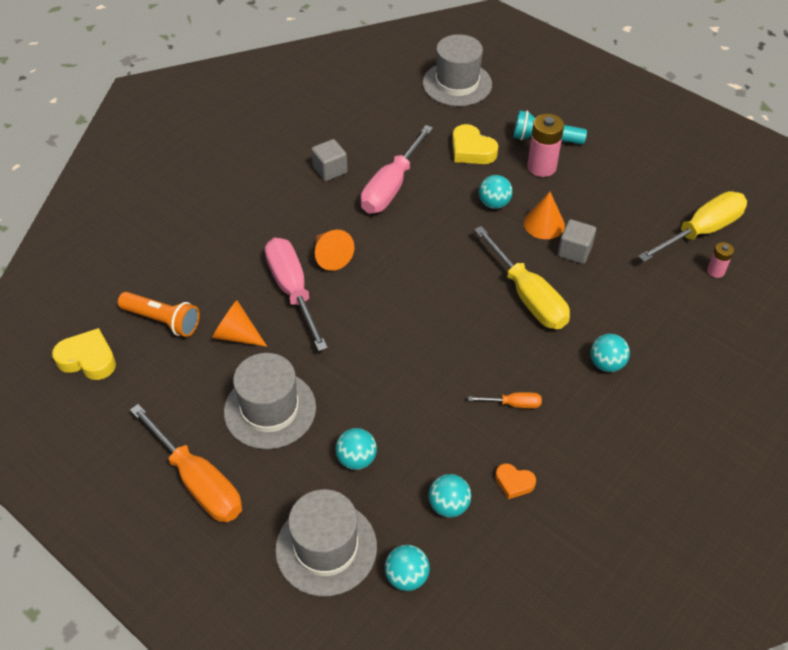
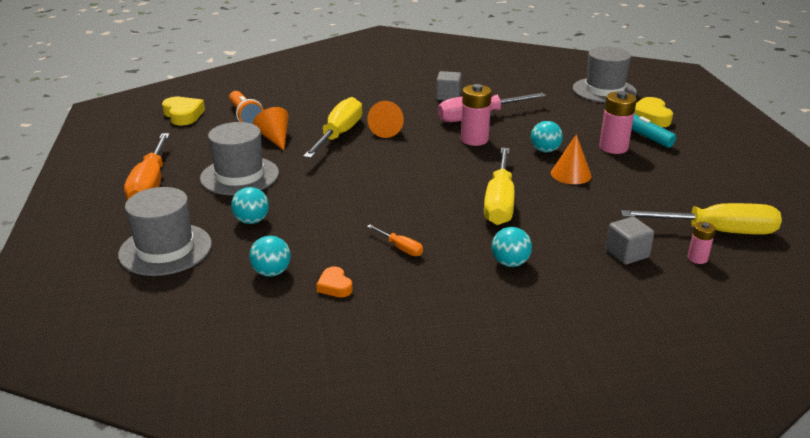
camera: 40 degrees right, 20 degrees down
pink screwdriver [265,238,328,351] -> yellow screwdriver [303,97,362,158]
turquoise ball [385,545,430,591] -> none
yellow heart [452,124,498,164] -> yellow heart moved to [635,97,673,127]
grey cube [558,219,596,264] -> grey cube moved to [605,217,654,265]
none -> pink battery [461,84,492,146]

